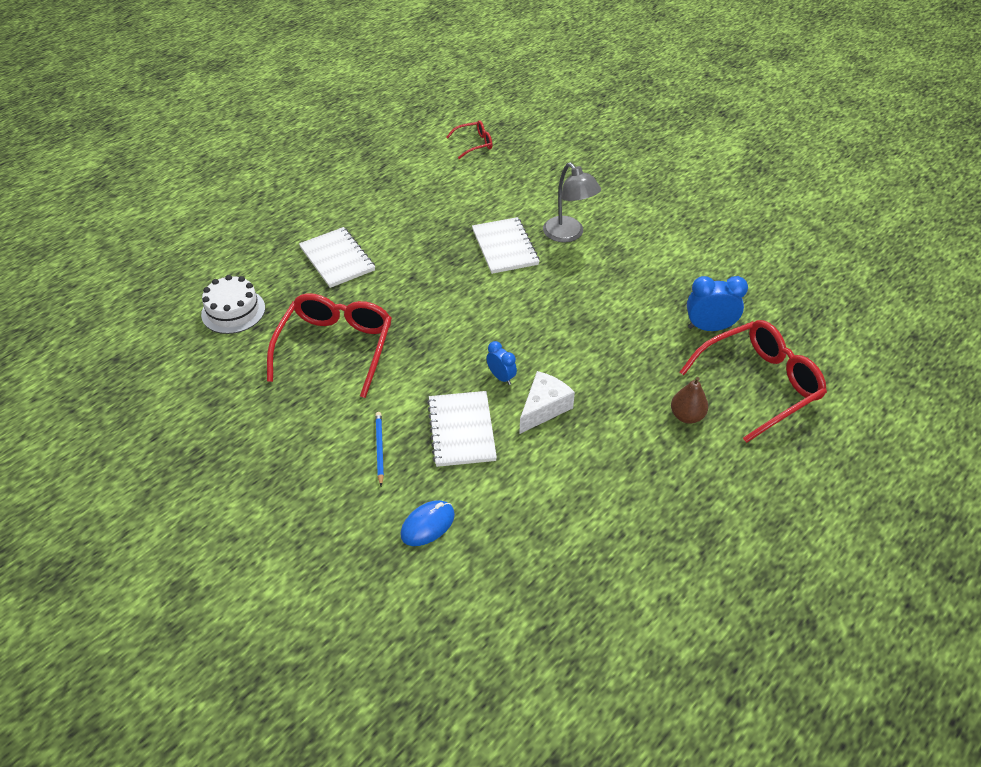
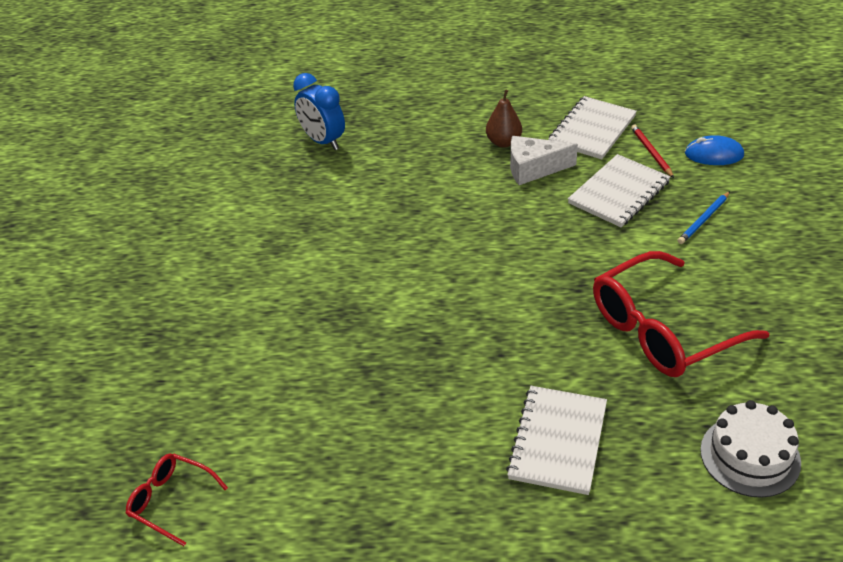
camera: 130 degrees left, 5 degrees down
white notebook [472,217,540,274] -> white notebook moved to [548,96,637,159]
blue clock [486,341,517,385] -> none
grey lamp [543,163,601,242] -> none
brown pear [671,377,708,424] -> brown pear moved to [486,90,522,148]
red glasses [680,320,827,443] -> none
none -> red pencil [631,124,674,178]

